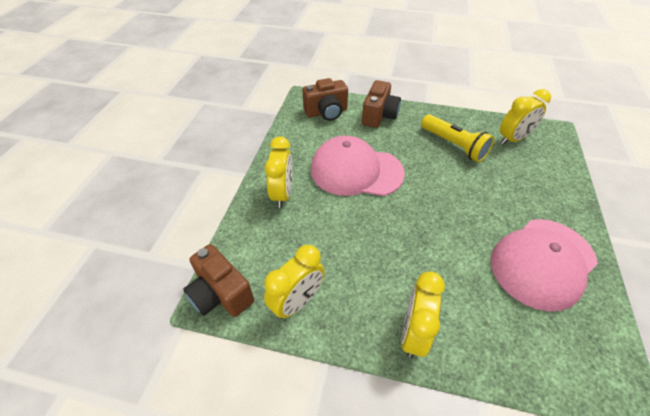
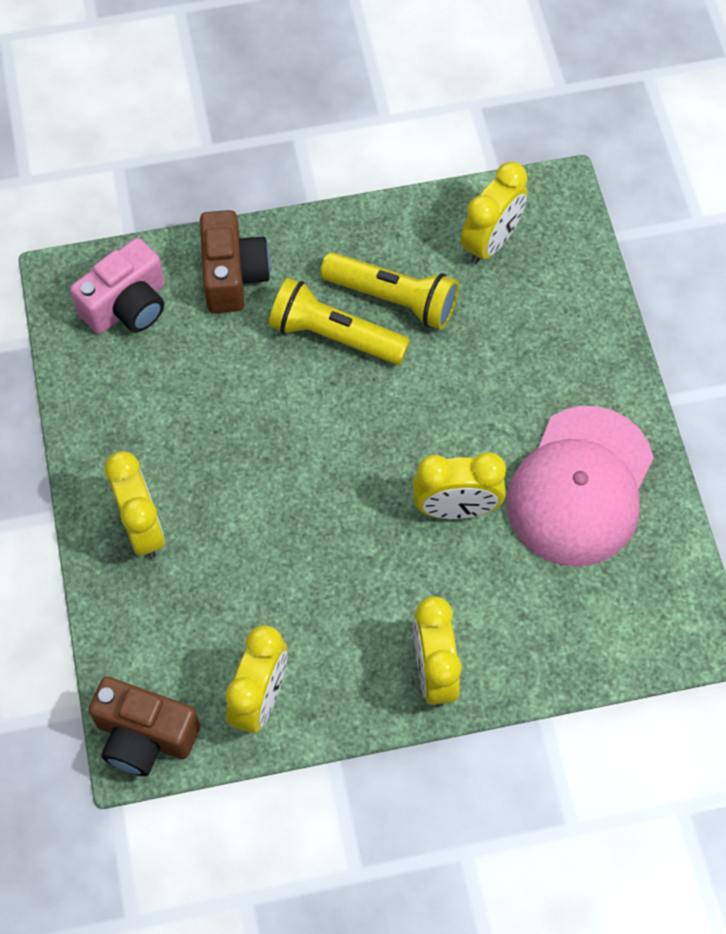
camera: 25 degrees left, 15 degrees up
brown camera [303,78,348,121] -> pink camera [70,238,165,334]
pink cap [310,136,405,196] -> none
none -> yellow flashlight [269,278,410,365]
none -> yellow clock [413,452,506,519]

